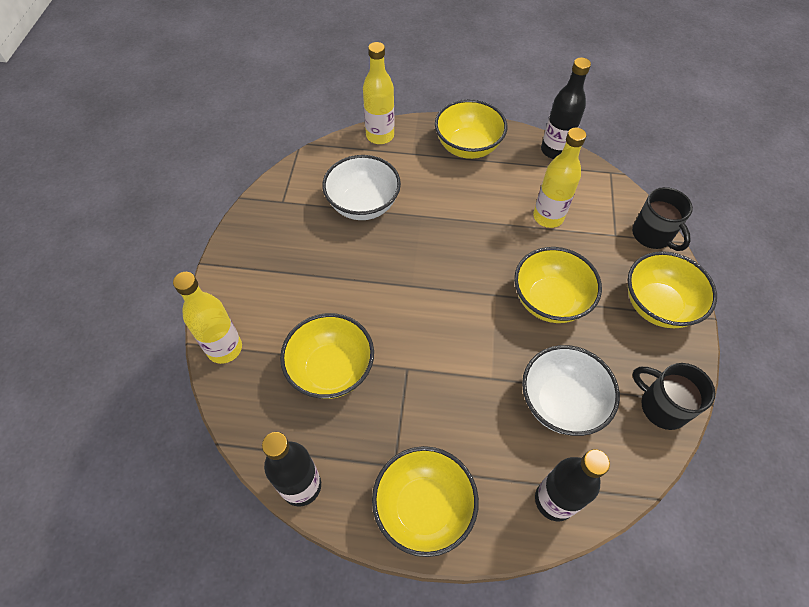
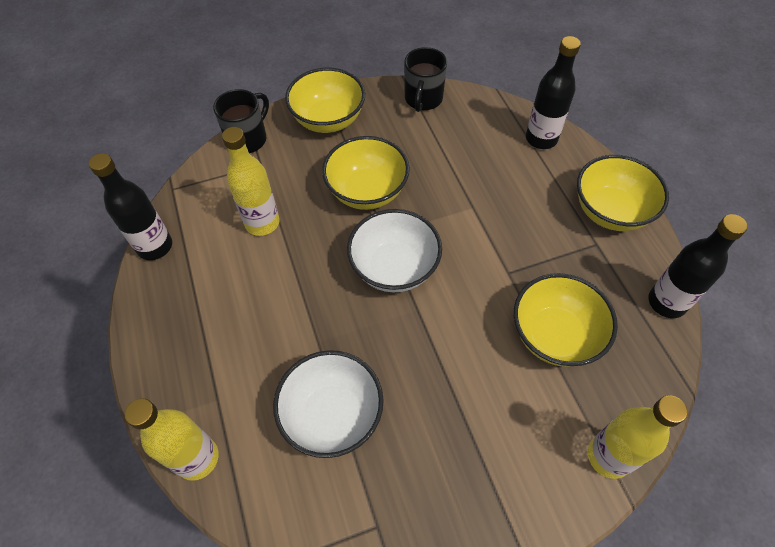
camera: 115 degrees left, 0 degrees up
yellow bowl [435,99,507,159] -> none
white bowl [522,345,620,436] -> white bowl moved to [347,209,442,292]

